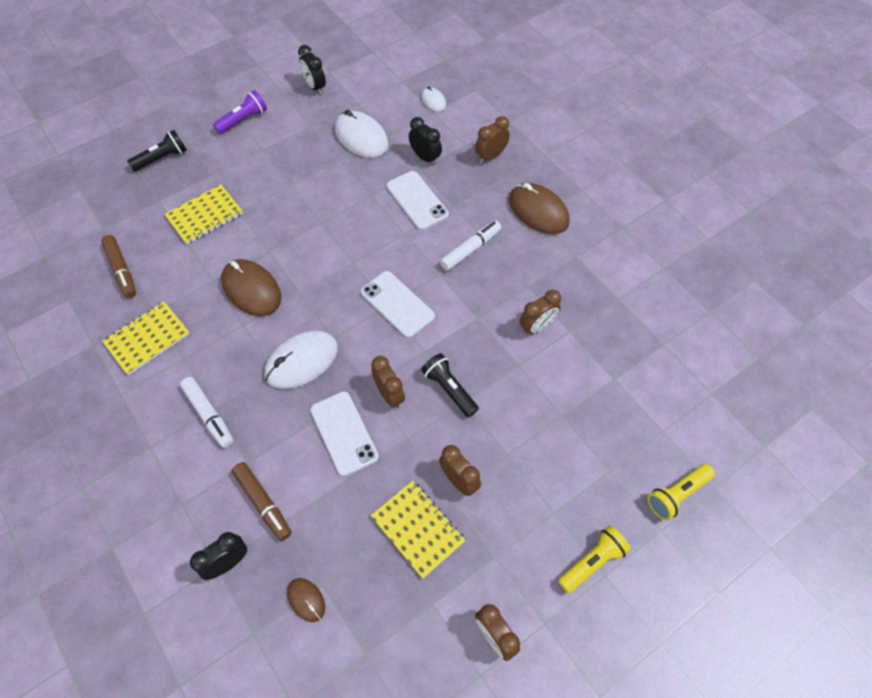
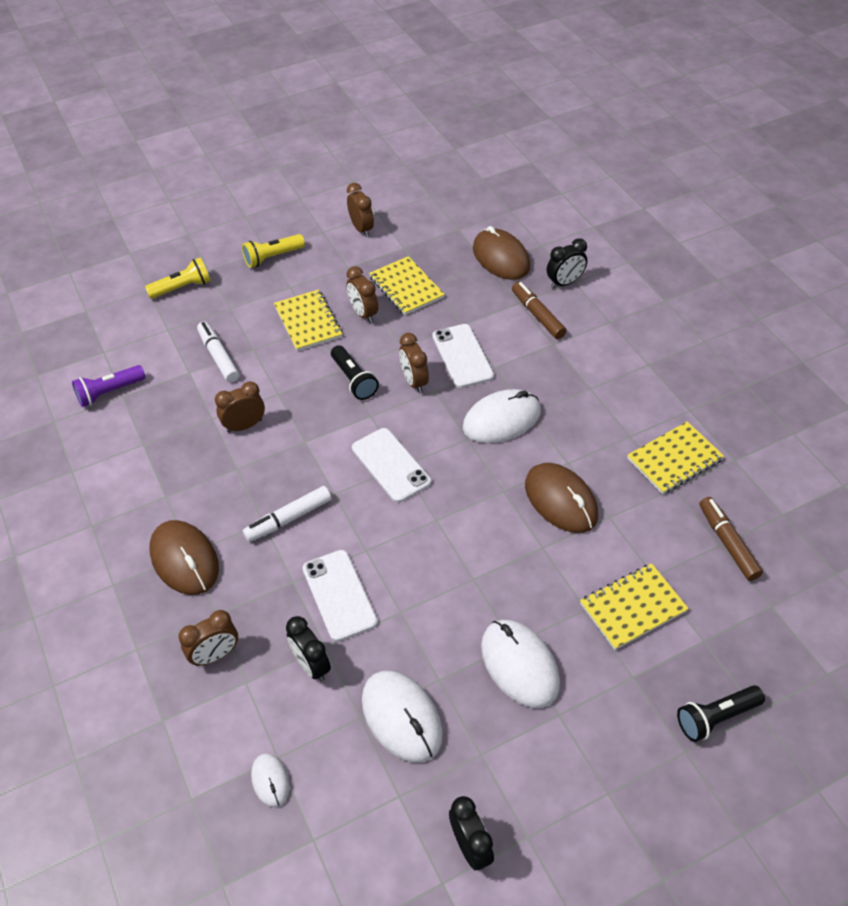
camera: 170 degrees left, 10 degrees down
white marker [180,377,234,448] -> white marker moved to [197,321,239,382]
purple flashlight [213,90,267,134] -> purple flashlight moved to [72,365,145,407]
brown mouse [287,578,325,622] -> brown mouse [473,226,530,280], size x1.94
none -> yellow notebook [274,290,342,351]
none -> white mouse [481,620,560,708]

